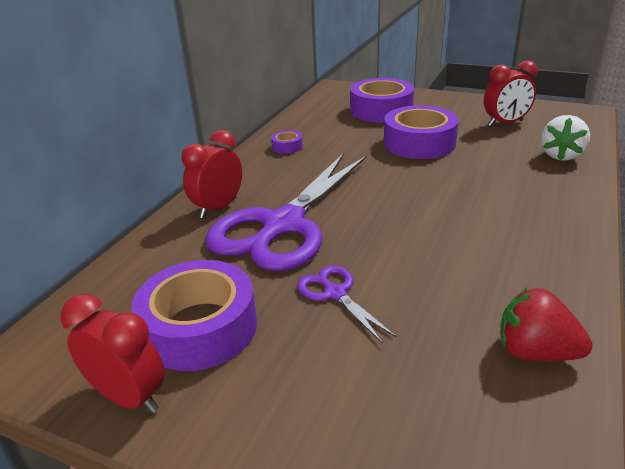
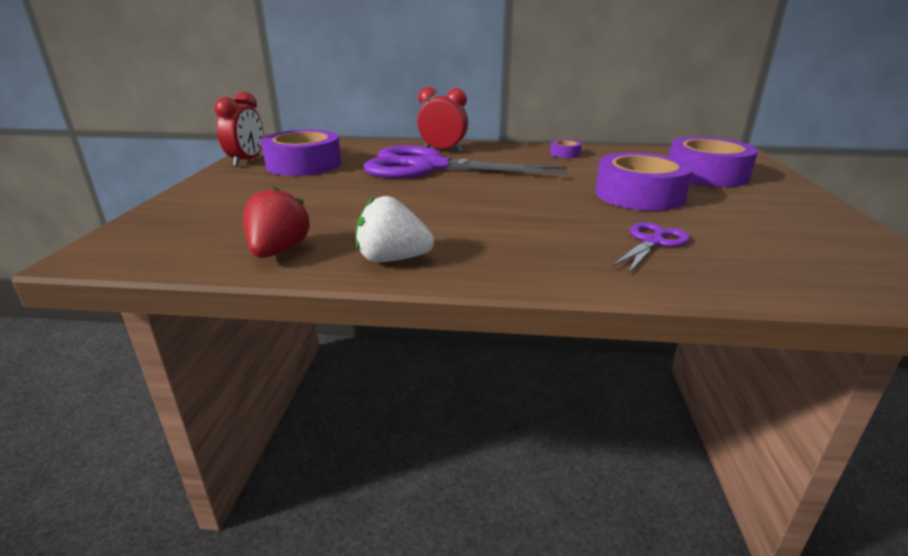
camera: 70 degrees right, 5 degrees down
purple scissors [297,265,397,344] -> purple scissors moved to [611,222,690,274]
red clock [484,61,538,126] -> none
white strawberry [541,115,590,160] -> white strawberry moved to [356,196,434,262]

